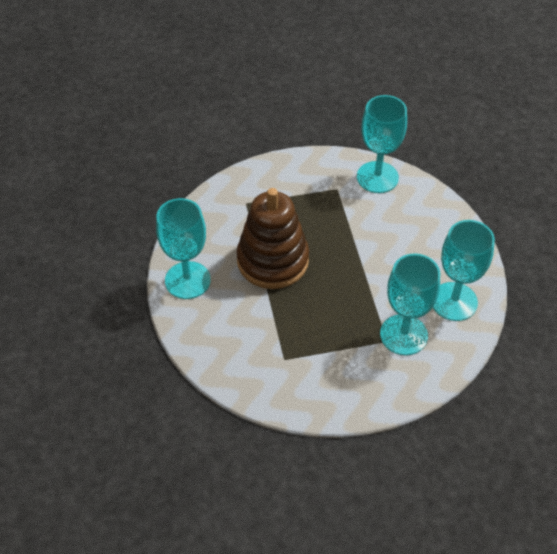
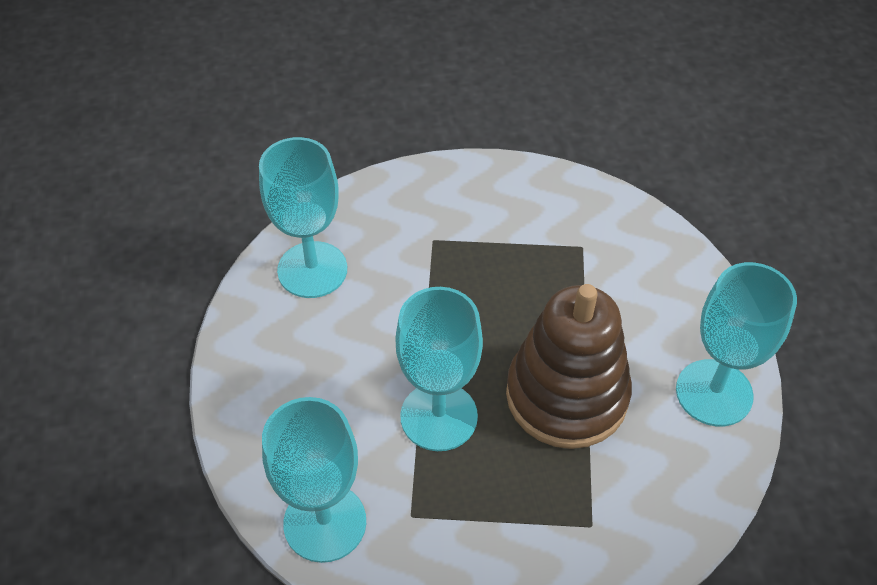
camera: 165 degrees left, 0 degrees up
turquoise goblet [380,253,440,355] -> turquoise goblet moved to [395,287,483,451]

